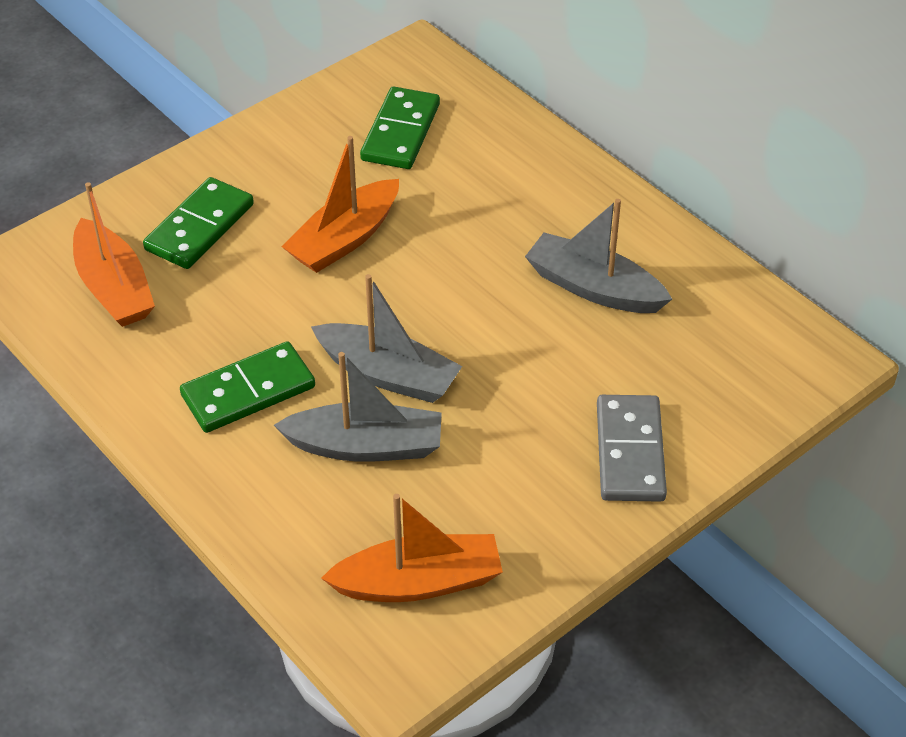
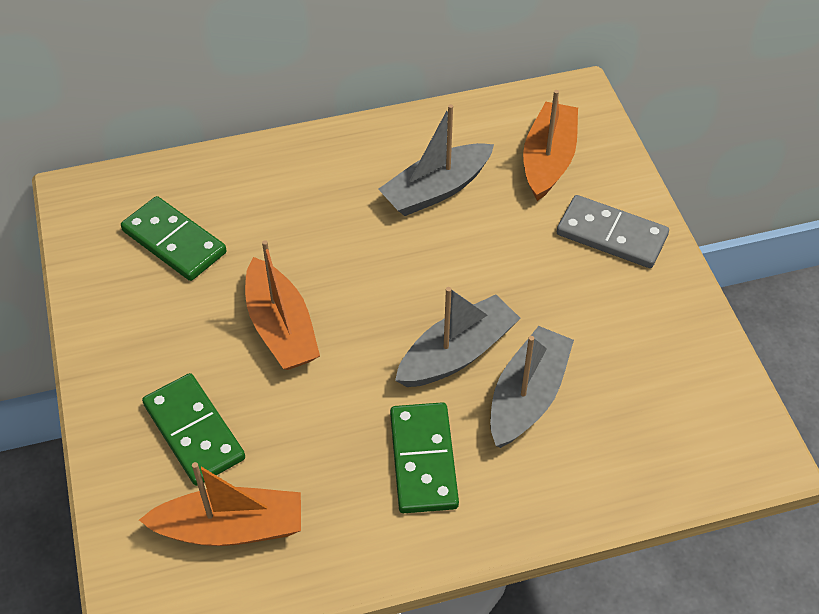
camera: 65 degrees left, 5 degrees up
orange boat [321,494,503,602] -> orange boat moved to [523,90,578,201]

